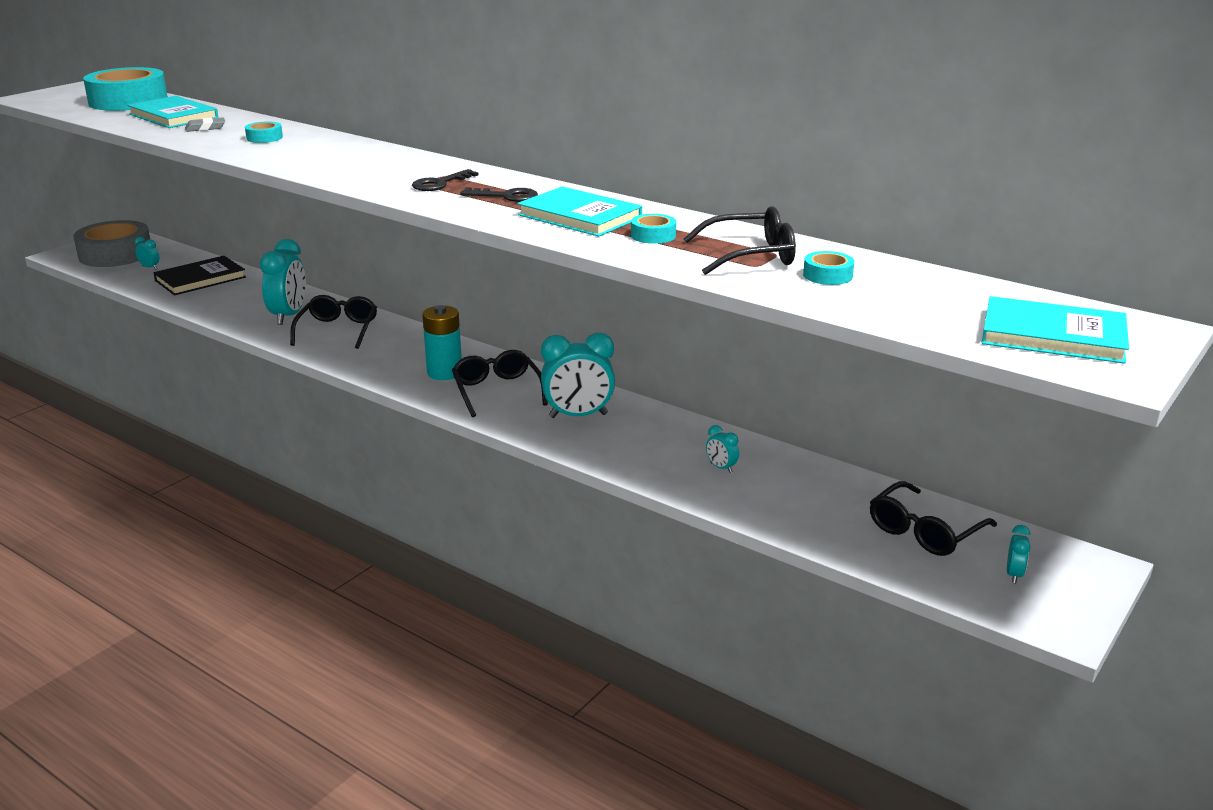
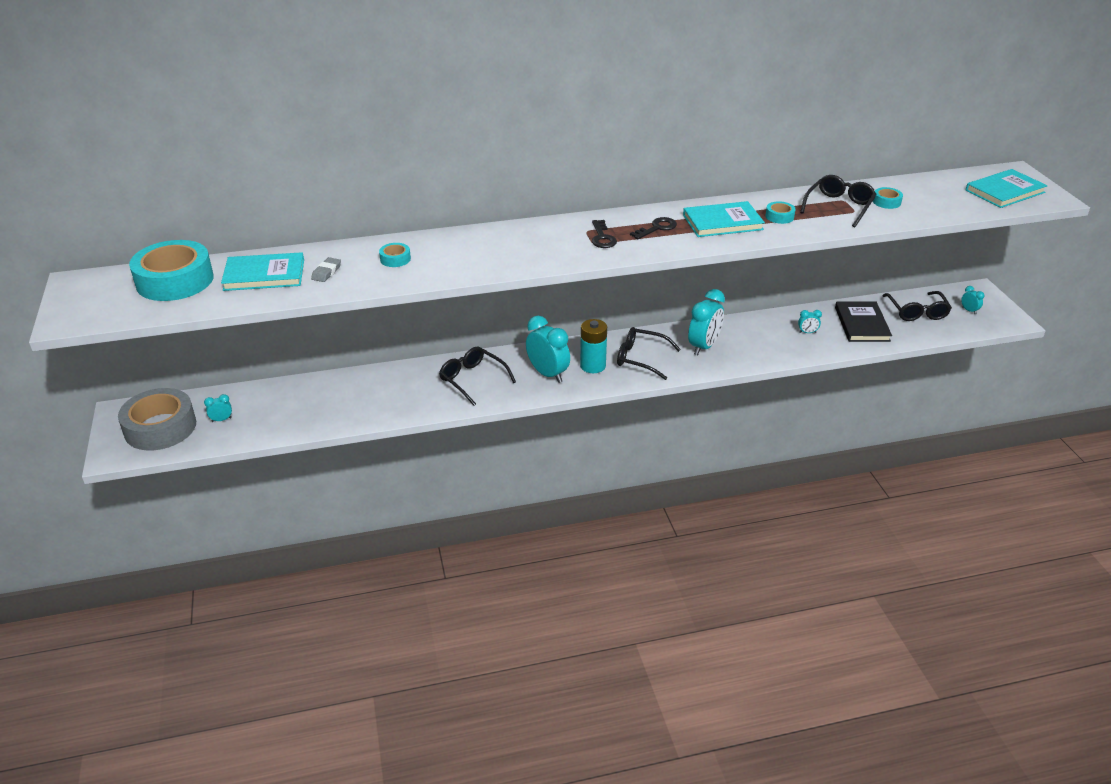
camera: 50 degrees left, 10 degrees up
black book [153,256,246,295] -> black book moved to [835,302,892,342]
turquoise clock [260,239,306,325] -> turquoise clock moved to [526,316,570,383]

